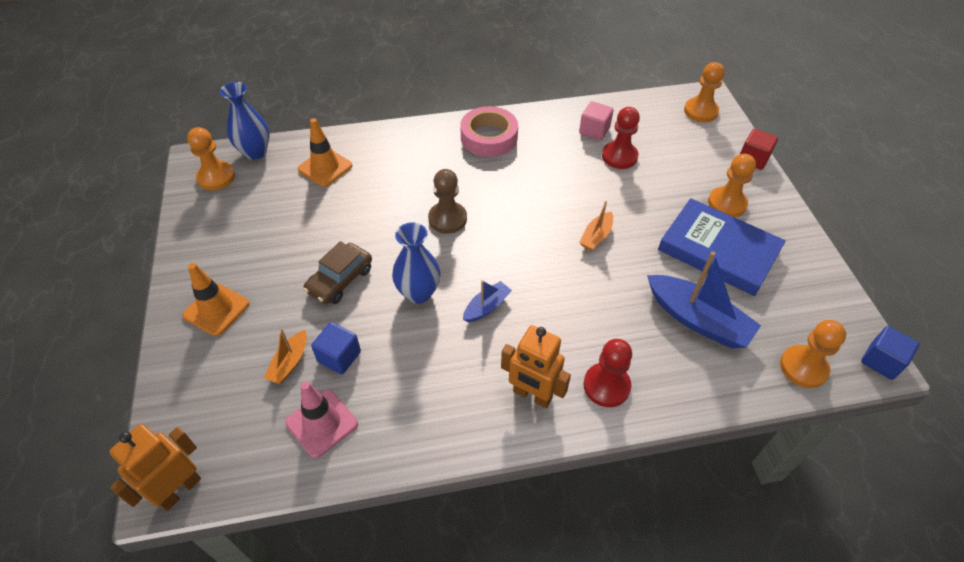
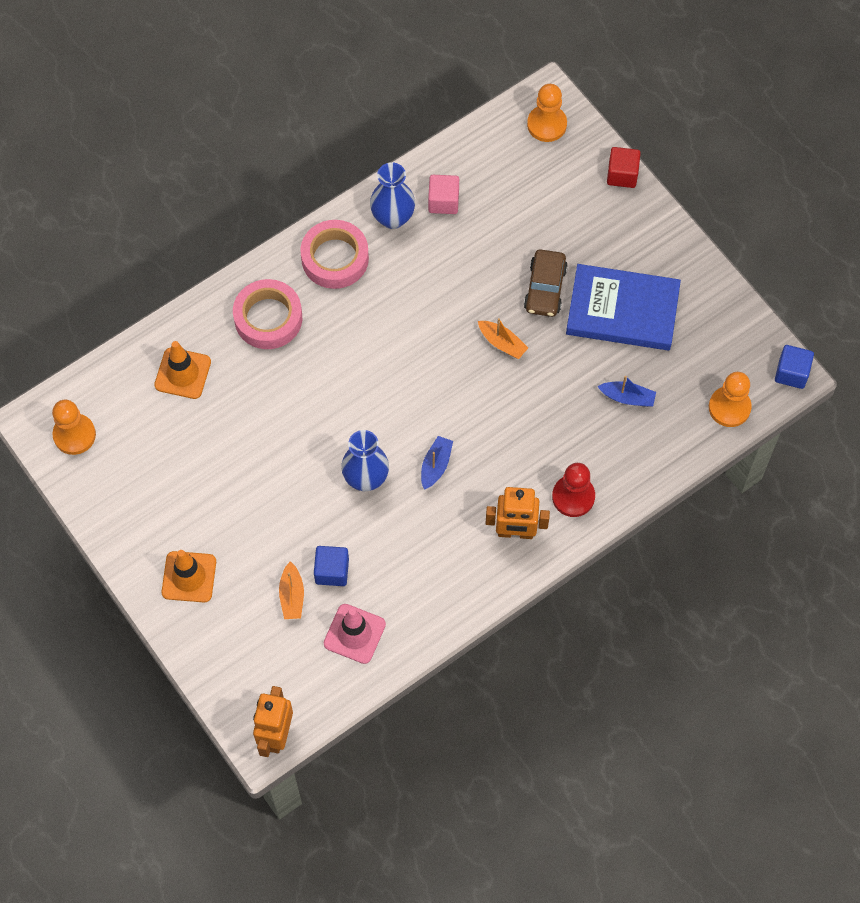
camera: 25 degrees left, 15 degrees up
blue vase [220,82,270,160] -> blue vase moved to [370,162,415,229]
brown car [303,241,372,304] -> brown car moved to [524,249,568,317]
brown pawn [428,169,467,234] -> none
orange boat [579,201,613,251] -> orange boat turned 60 degrees counterclockwise [478,318,528,359]
red pawn [602,107,640,169] -> none
blue boat [647,251,761,348] -> blue boat [597,376,656,407], size x0.52
orange pawn [708,154,756,218] -> none
none -> pink tape [233,279,302,349]

